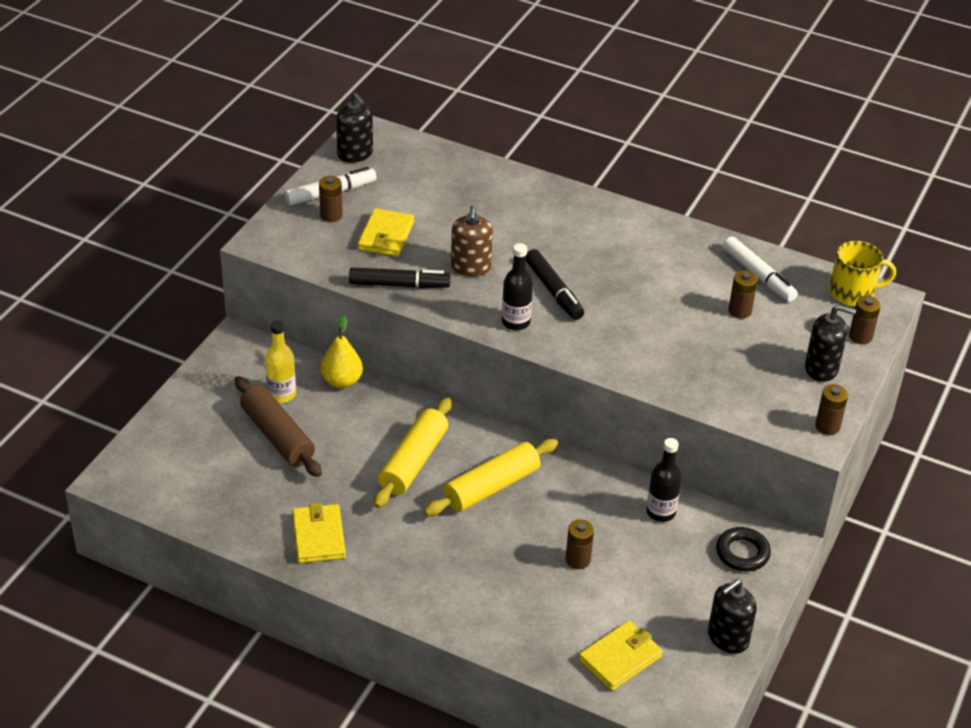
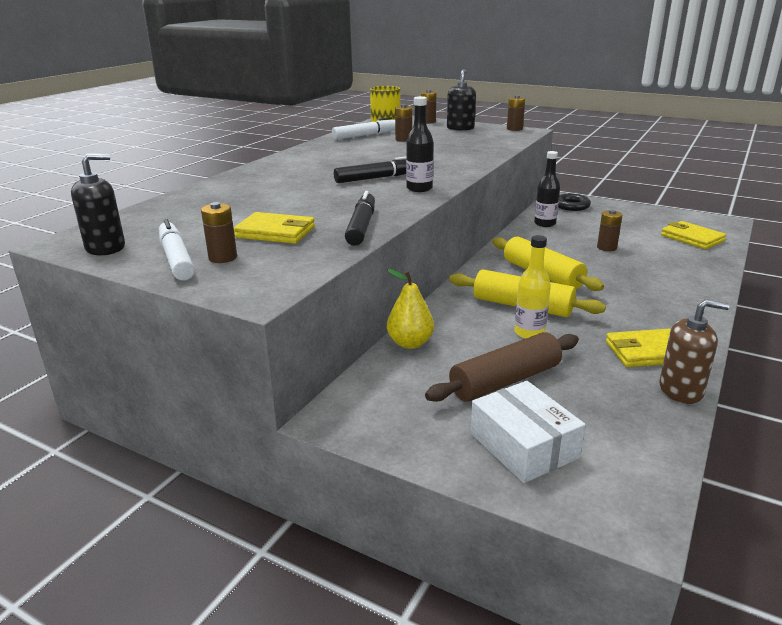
camera: 85 degrees left, 15 degrees down
yellow bottle [265,320,296,403] -> yellow bottle moved to [514,235,551,339]
brown soap dispenser [451,205,493,277] -> brown soap dispenser moved to [660,299,730,404]
black soap dispenser [708,579,757,654] -> none
none -> white box [470,381,586,483]

